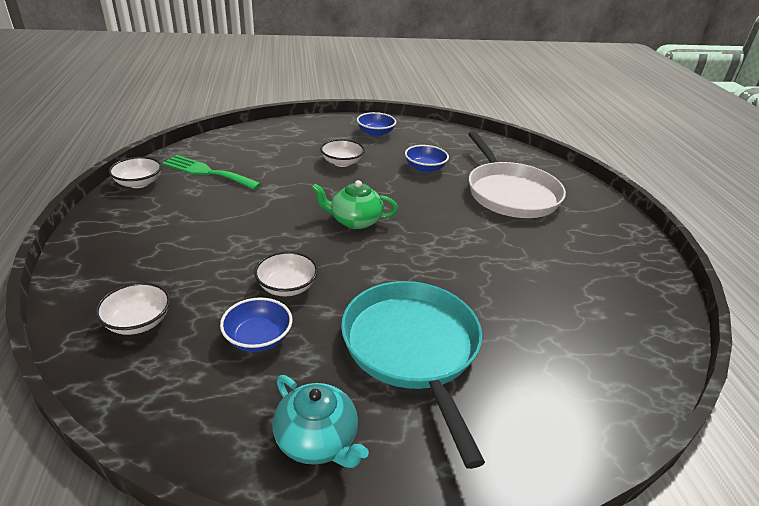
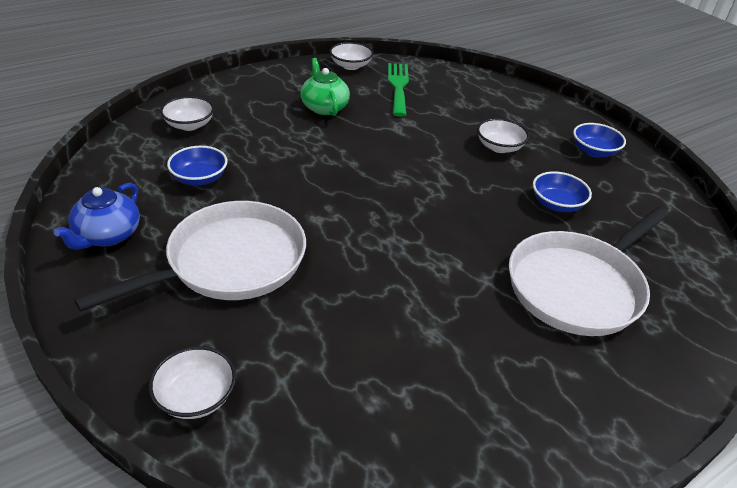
camera: 65 degrees right, 5 degrees up
white bowl [254,251,318,296] -> white bowl moved to [149,346,236,419]
turquoise teapot [273,375,369,468] -> blue teapot [54,183,140,250]
green teapot [312,180,398,229] -> green teapot moved to [300,58,350,116]
turquoise pan [341,281,485,469] -> white pan [74,201,306,312]

